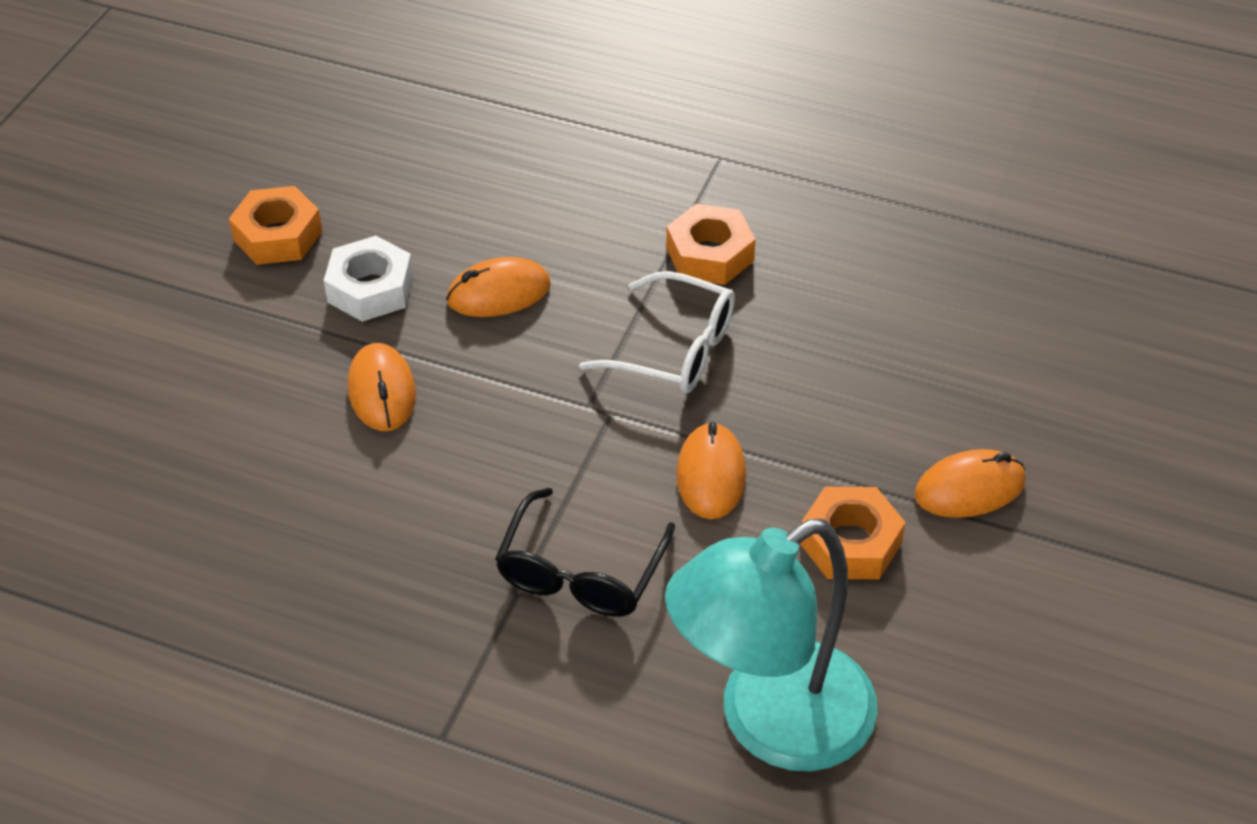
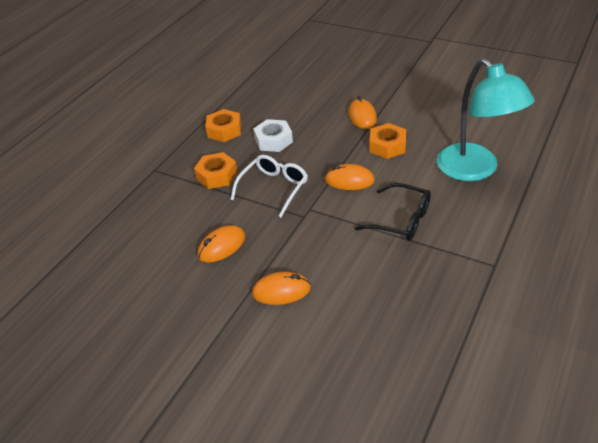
camera: 80 degrees left, 5 degrees down
orange nut [229,186,322,265] -> orange nut moved to [205,109,241,142]
white nut [324,236,414,322] -> white nut moved to [253,119,293,152]
orange mouse [446,257,551,317] -> orange mouse turned 60 degrees clockwise [198,225,245,263]

